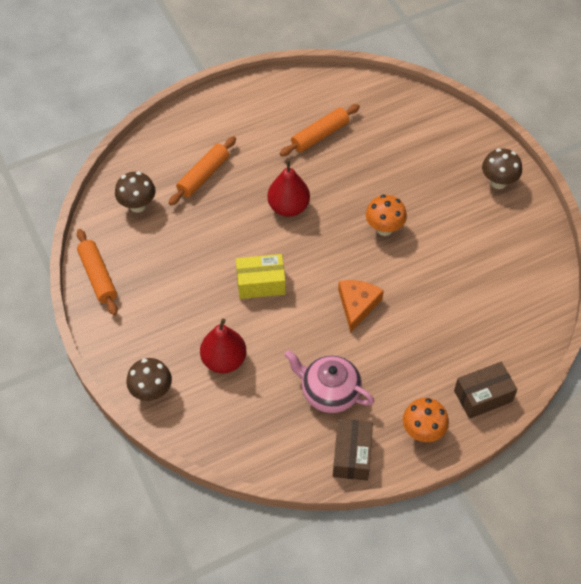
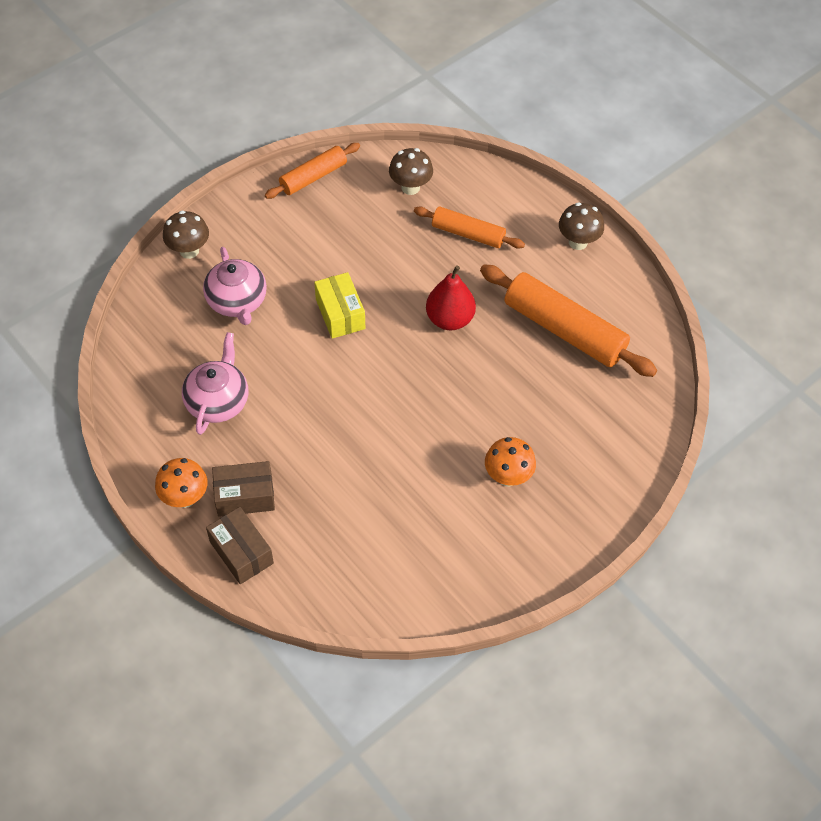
camera: 75 degrees right, 0 degrees up
red pear [200,319,246,373] -> pink teapot [203,247,267,325]
orange rolling pin [280,104,360,156] -> orange rolling pin [480,264,657,377], size x1.68
brown box [333,419,373,480] -> brown box moved to [212,461,275,517]
orange cheese [338,280,384,332] -> none
orange mushroom [366,195,407,236] -> orange mushroom moved to [485,437,536,487]
brown mushroom [482,148,522,189] -> brown mushroom moved to [559,203,604,250]

